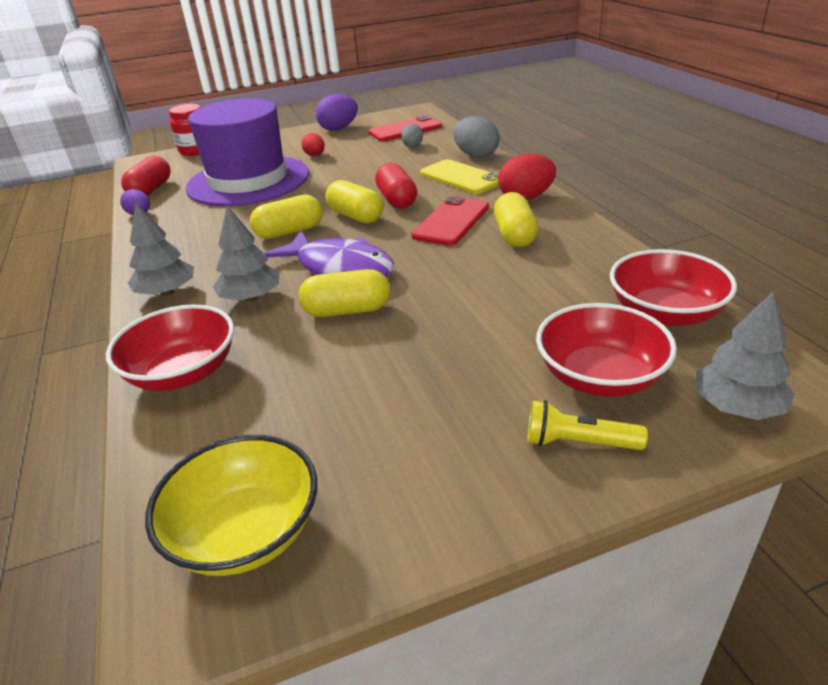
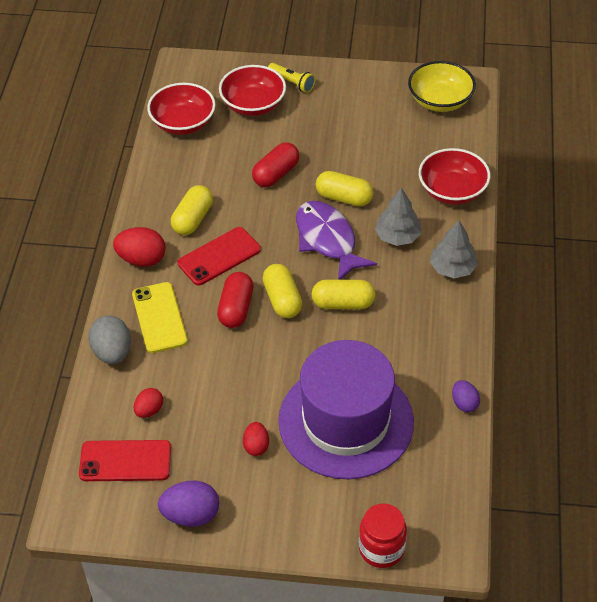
camera: 155 degrees left, 15 degrees up
red capsule [121,156,170,195] -> red capsule moved to [252,142,299,187]
grey egg [401,123,423,148] -> red egg [134,388,163,418]
grey tree [695,292,795,420] -> none

